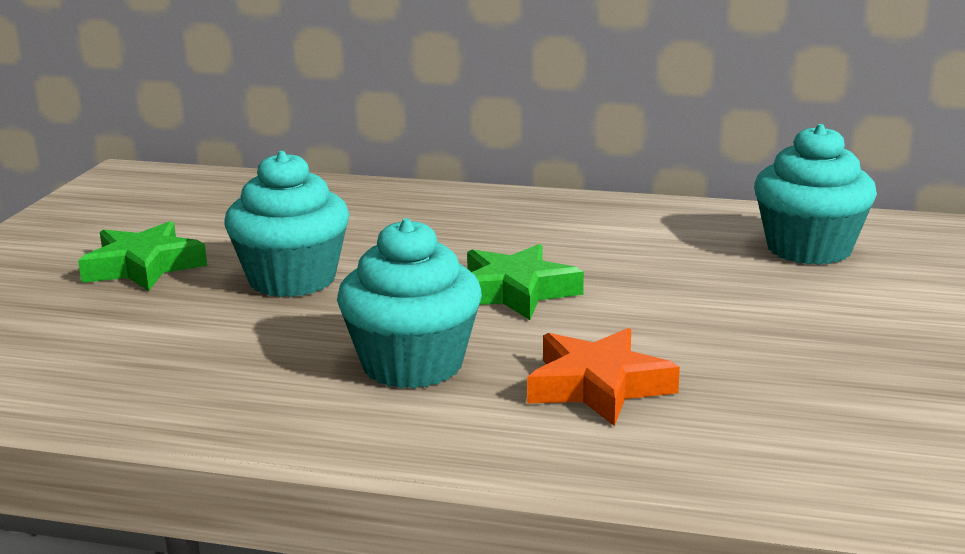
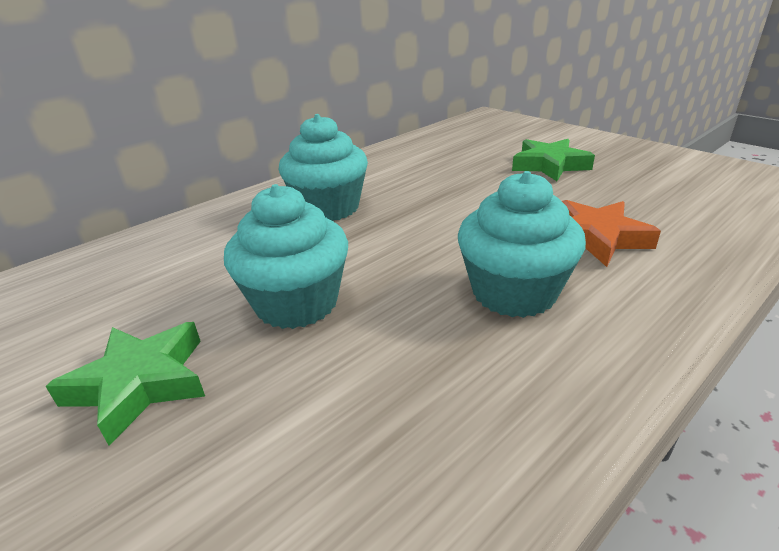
camera: 55 degrees left, 10 degrees up
green star [467,244,584,320] -> green star moved to [512,139,595,181]
turquoise cupcake [754,124,877,265] -> turquoise cupcake moved to [279,114,368,221]

